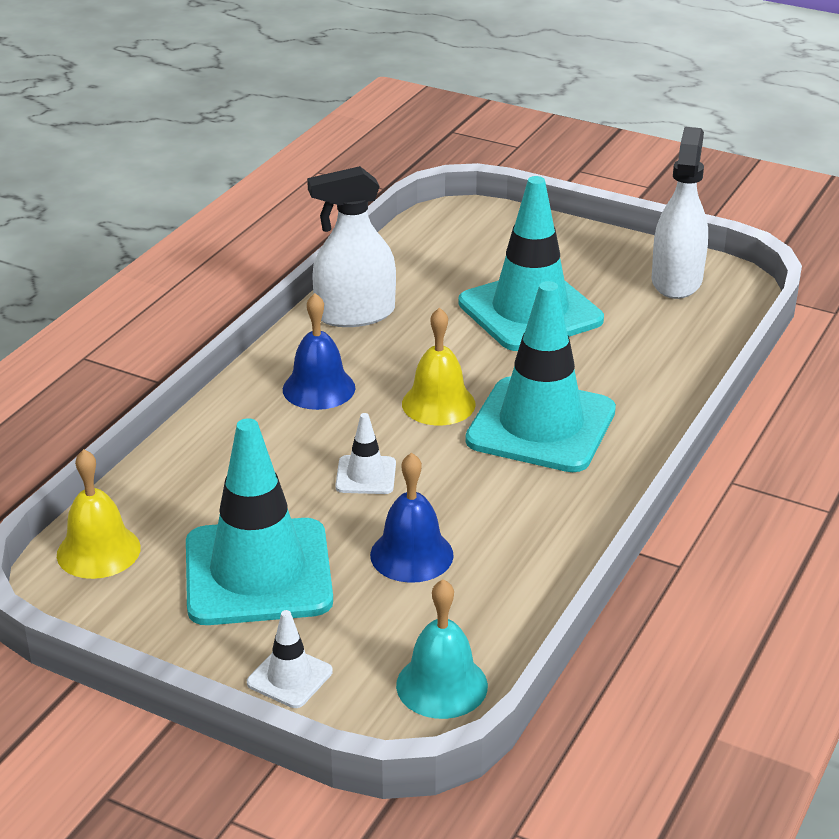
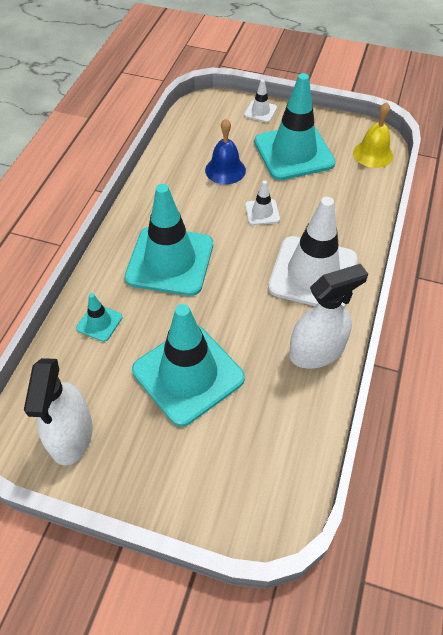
camera: 170 degrees right, 20 degrees up
blue bell [283,293,355,410] -> white traffic cone [268,197,357,308]
turquoise bell [396,579,488,719] -> none
yellow bell [402,307,476,425] -> none
none -> turquoise traffic cone [76,293,122,342]

